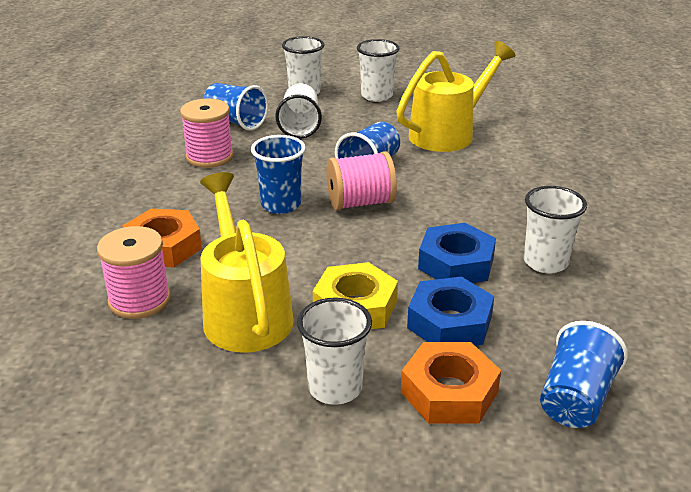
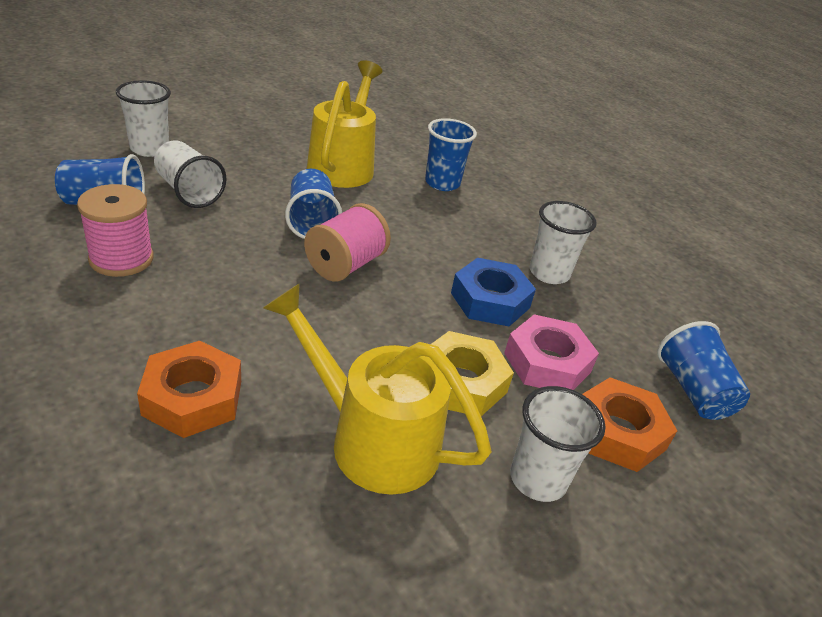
camera: 45 degrees left, 5 degrees up
pink spool [97,226,171,319] -> none
blue cup [251,135,306,214] -> blue cup moved to [425,118,477,191]
white cup [357,39,399,102] -> none
blue nut [407,277,494,346] -> pink nut [504,314,599,390]

